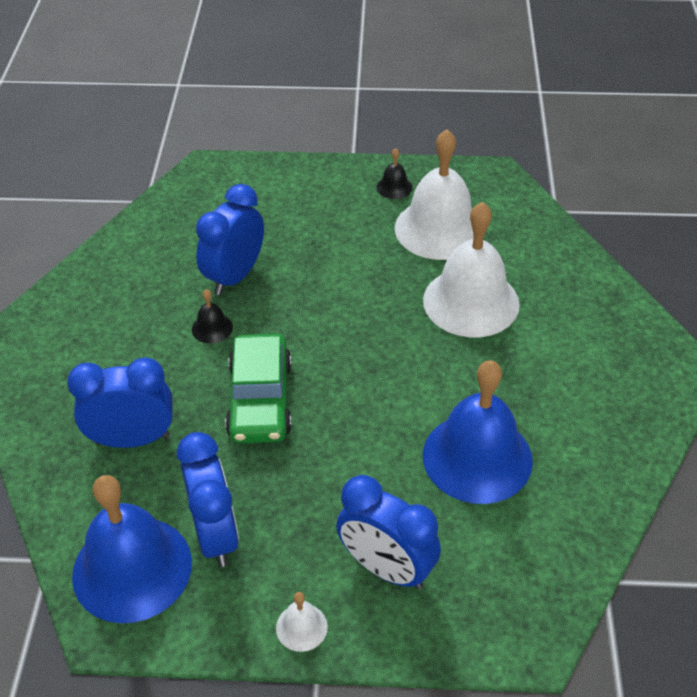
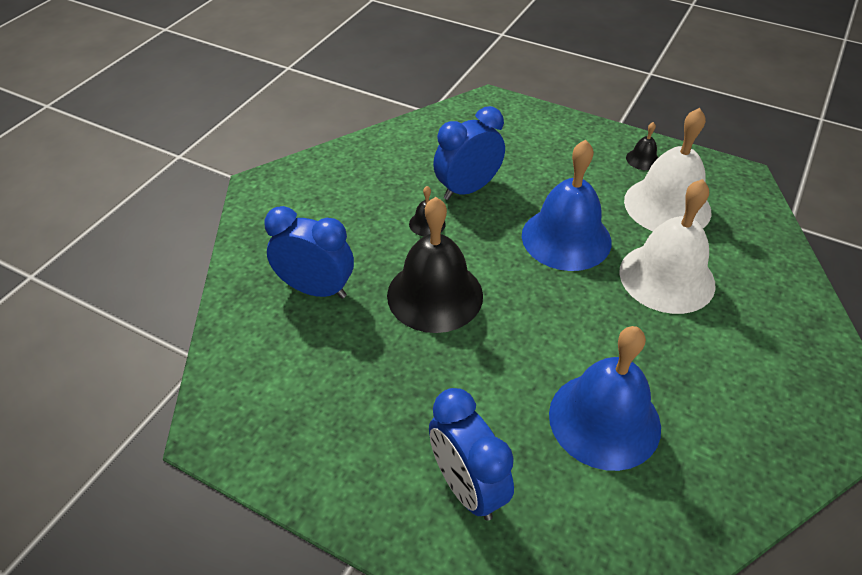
camera: 25 degrees right, 0 degrees up
blue bell [72,475,192,623] -> blue bell moved to [522,140,611,271]
blue clock [177,432,239,567] -> none
green car [225,334,292,443] -> black bell [387,197,483,333]
white bell [276,592,328,652] -> none

